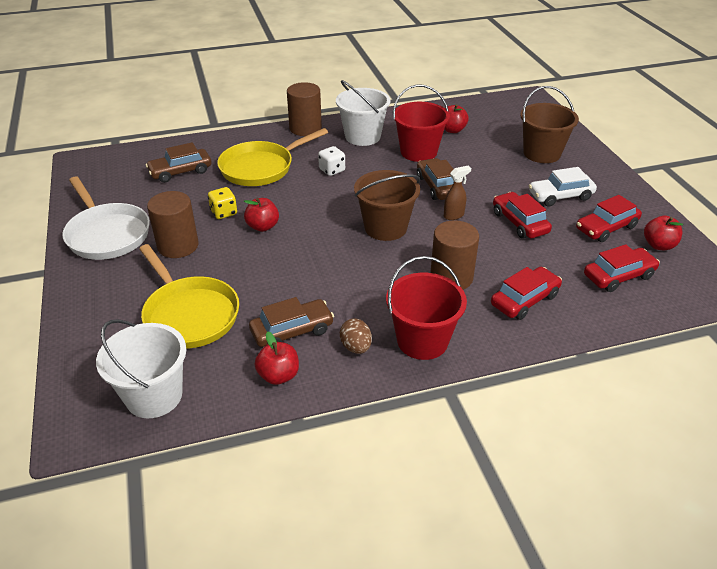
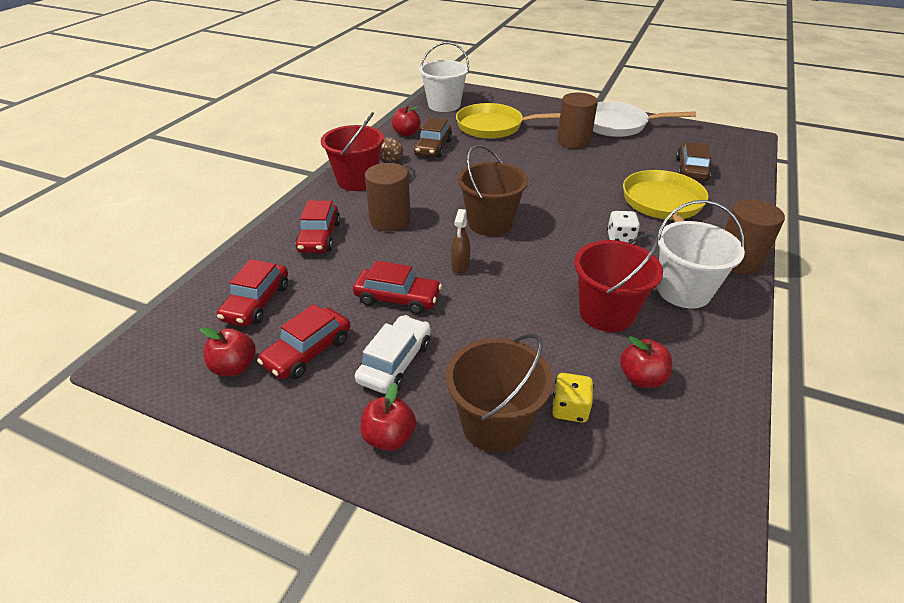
camera: 130 degrees right, 0 degrees up
yellow dice [208,187,237,219] -> yellow dice moved to [552,373,594,423]
red apple [244,198,279,232] -> red apple moved to [360,383,416,451]
brown car [417,158,454,200] -> none
red car [576,195,642,242] -> red car turned 150 degrees counterclockwise [257,304,350,379]

